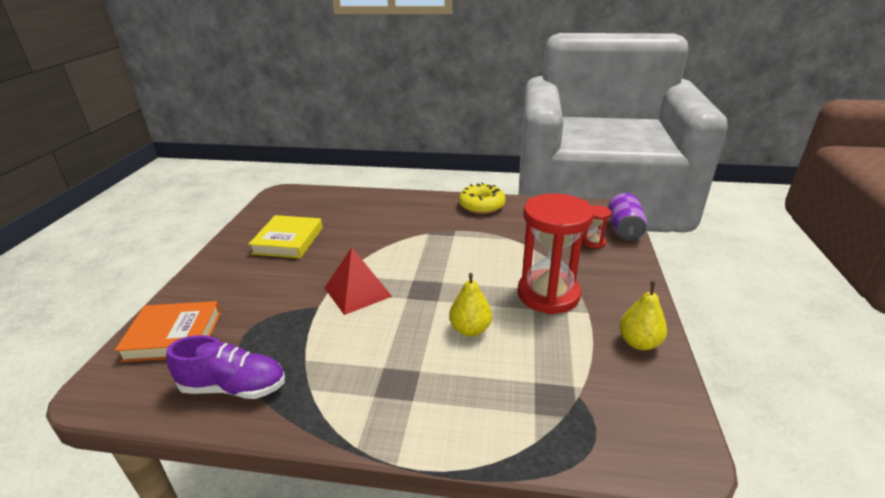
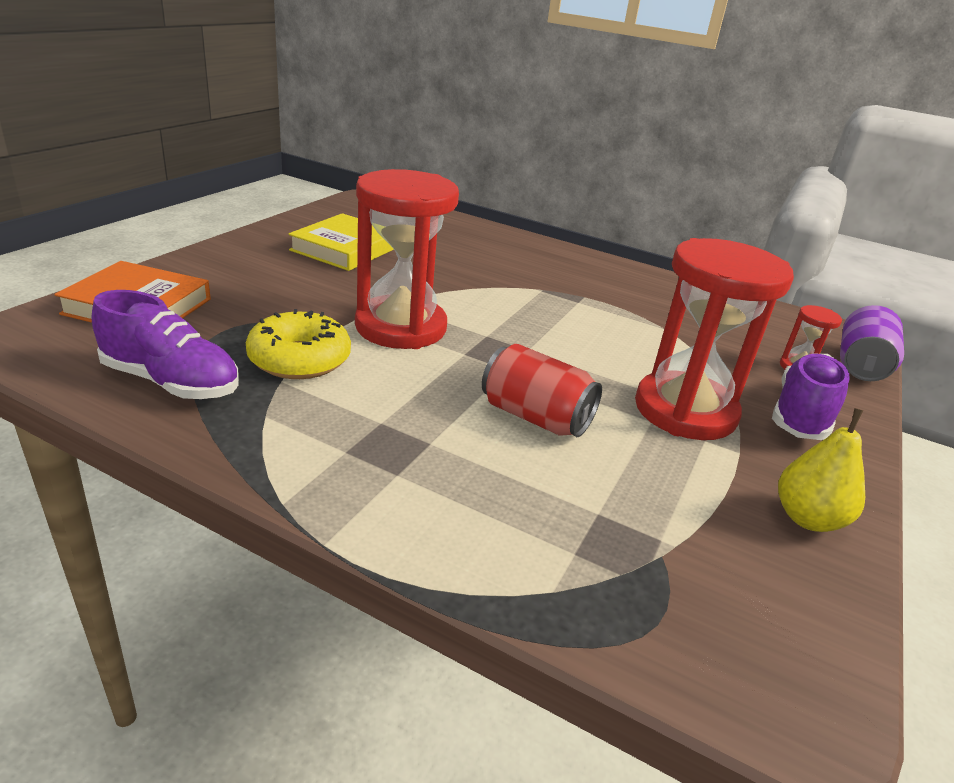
camera: 15 degrees right, 0 degrees up
red pyramid [325,247,392,315] -> red hourglass [355,169,459,349]
yellow pear [449,273,492,336] -> red can [482,344,602,437]
yellow donut [459,183,506,214] -> yellow donut moved to [246,309,351,379]
none -> purple shoe [772,354,850,440]

